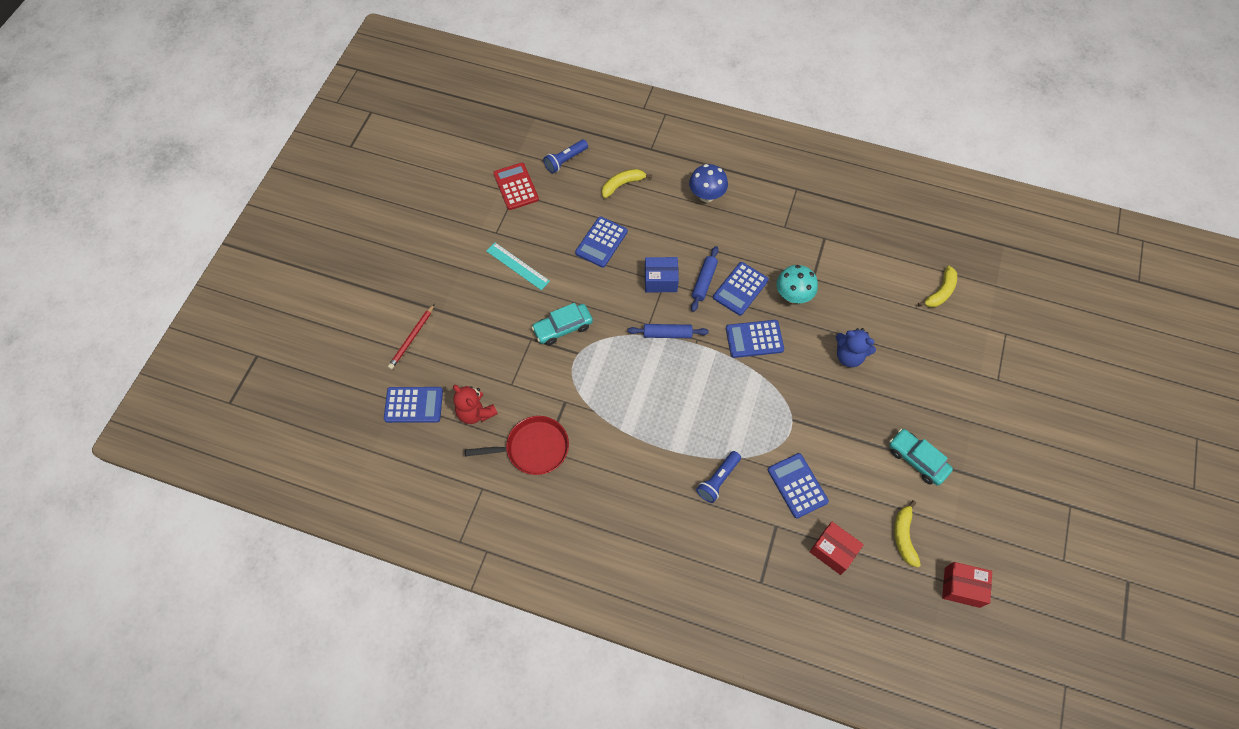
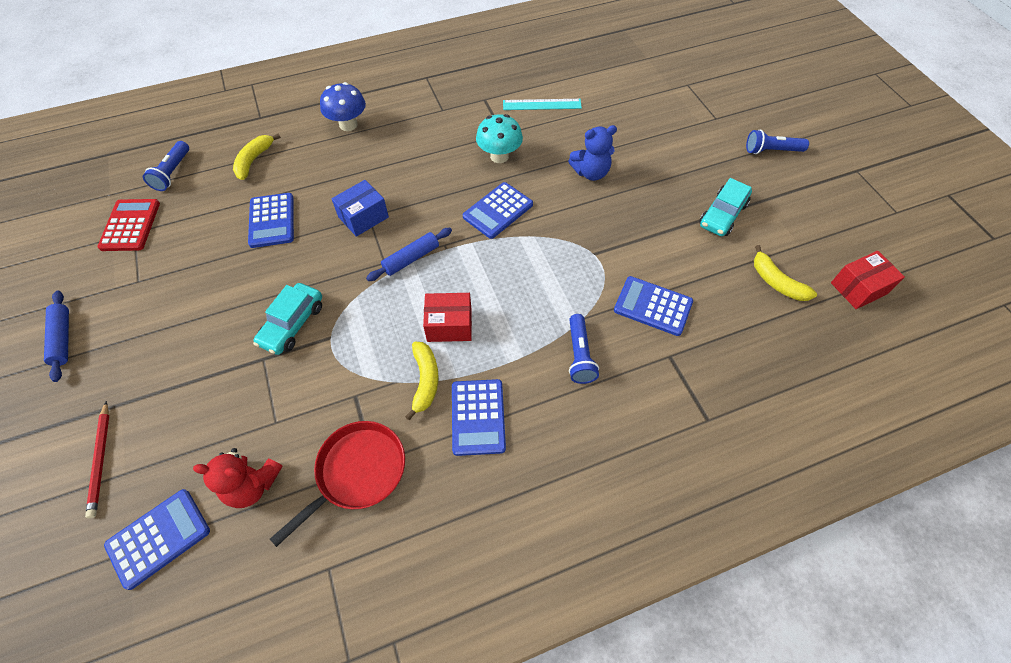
camera: 40 degrees left, 5 degrees down
turquoise ruler [486,243,550,290] -> turquoise ruler moved to [503,99,582,110]
red calculator [493,163,539,210] -> red calculator turned 60 degrees clockwise [97,199,160,251]
blue rolling pin [691,246,719,312] -> blue rolling pin moved to [44,290,69,382]
blue calculator [713,262,769,316] -> blue calculator moved to [452,379,506,456]
red box [810,522,864,575] -> red box moved to [423,293,472,342]
turquoise car [889,429,953,485] -> turquoise car turned 60 degrees counterclockwise [699,178,752,236]
yellow banana [918,266,957,307] -> yellow banana moved to [405,342,439,420]
none -> blue flashlight [746,129,809,154]

